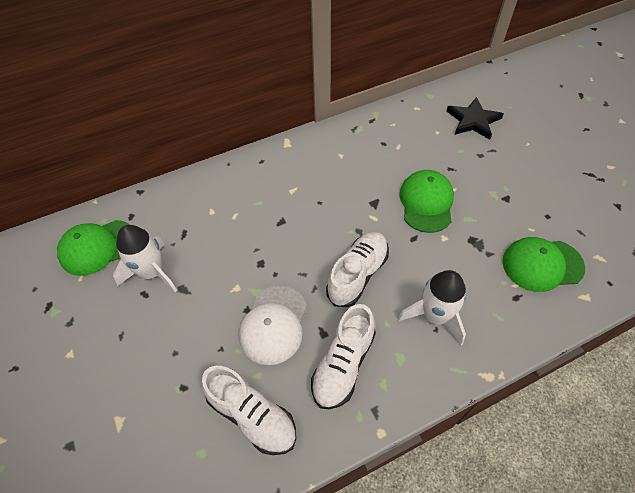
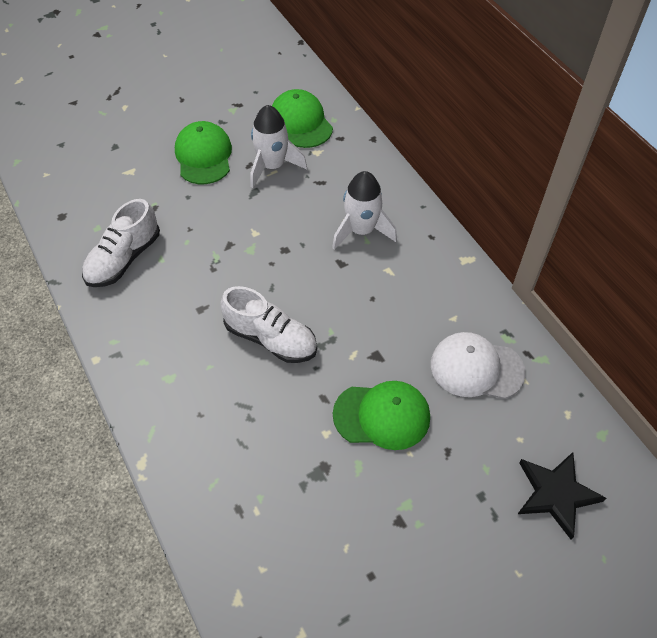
camera: 85 degrees right, 0 degrees up
white cap [239,286,307,365] -> white cap moved to [431,332,526,399]
white shoe [311,304,376,409] -> none
white rocket [398,270,466,345] -> white rocket moved to [332,171,397,250]
green cap [503,237,585,292] -> green cap moved to [175,121,232,184]

